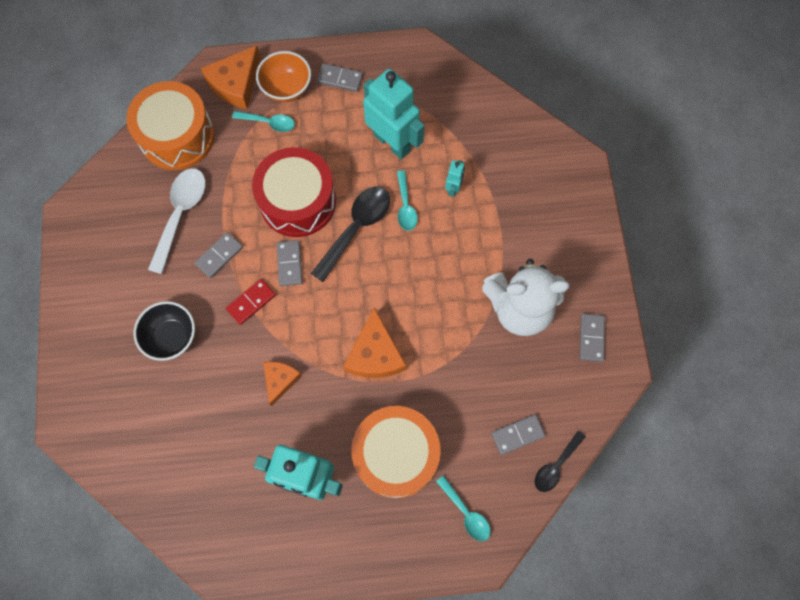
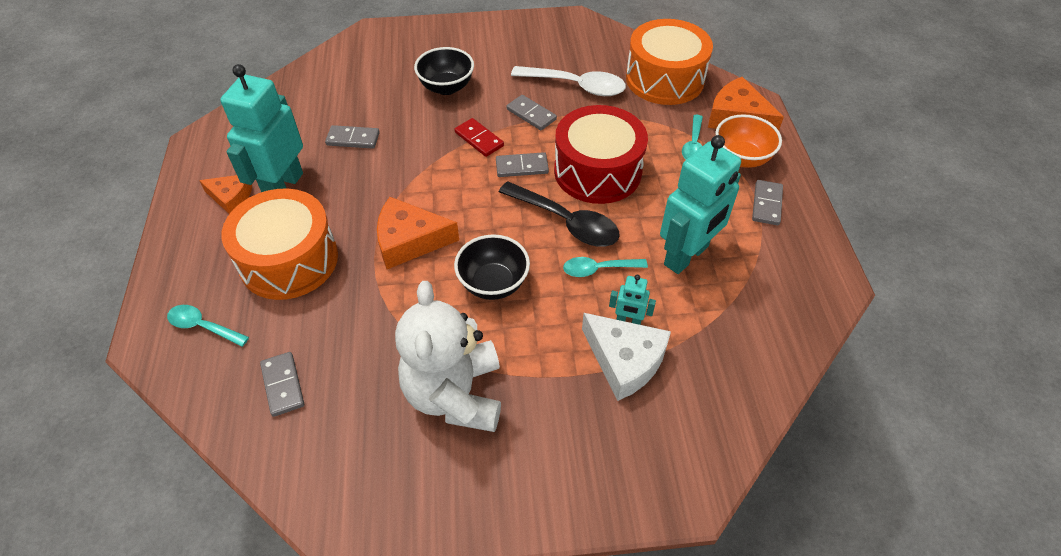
camera: 90 degrees right, 20 degrees down
orange cheese [263,362,302,406] -> orange cheese moved to [199,175,252,214]
turquoise spoon [436,475,490,541] -> turquoise spoon turned 60 degrees clockwise [167,305,249,347]
black spoon [535,431,586,492] -> none
grey domino [580,314,605,362] -> grey domino moved to [325,125,380,149]
none -> black bowl [454,234,530,300]
none -> white cheese [582,313,671,401]

